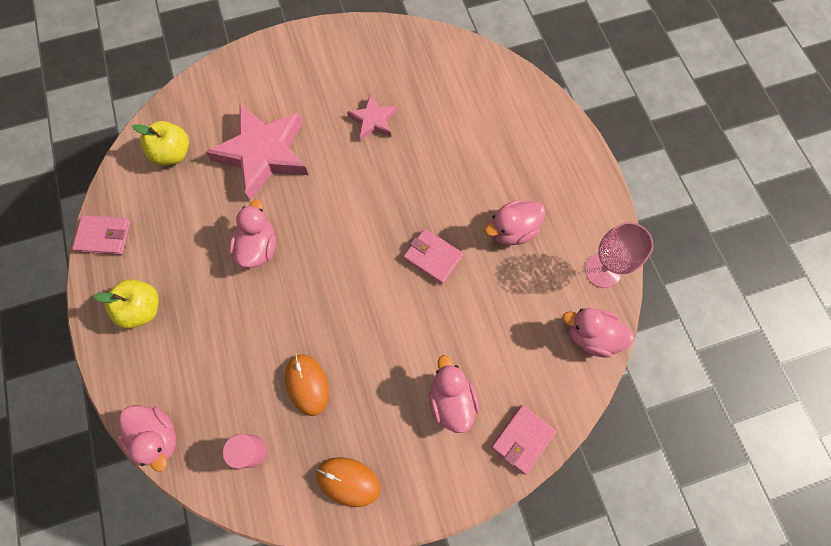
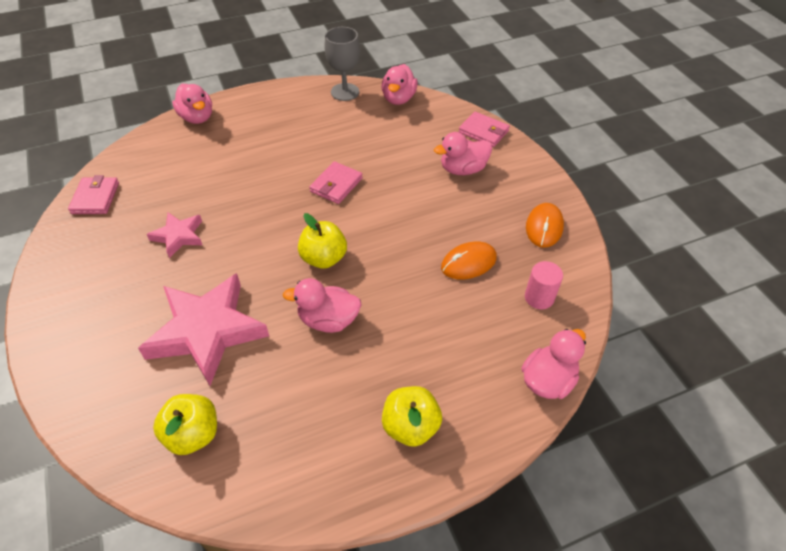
camera: 95 degrees left, 20 degrees down
pink wallet [72,215,131,255] -> pink wallet moved to [68,175,119,214]
pink duck [484,200,545,245] -> pink duck moved to [172,84,212,124]
pink goblet [585,222,654,288] -> grey goblet [324,27,360,101]
none -> yellow apple [298,213,347,269]

